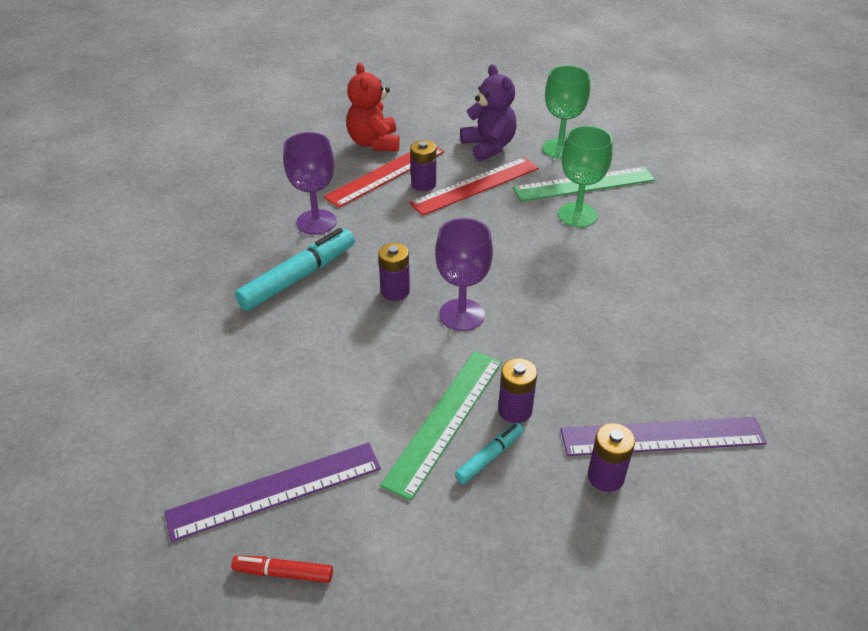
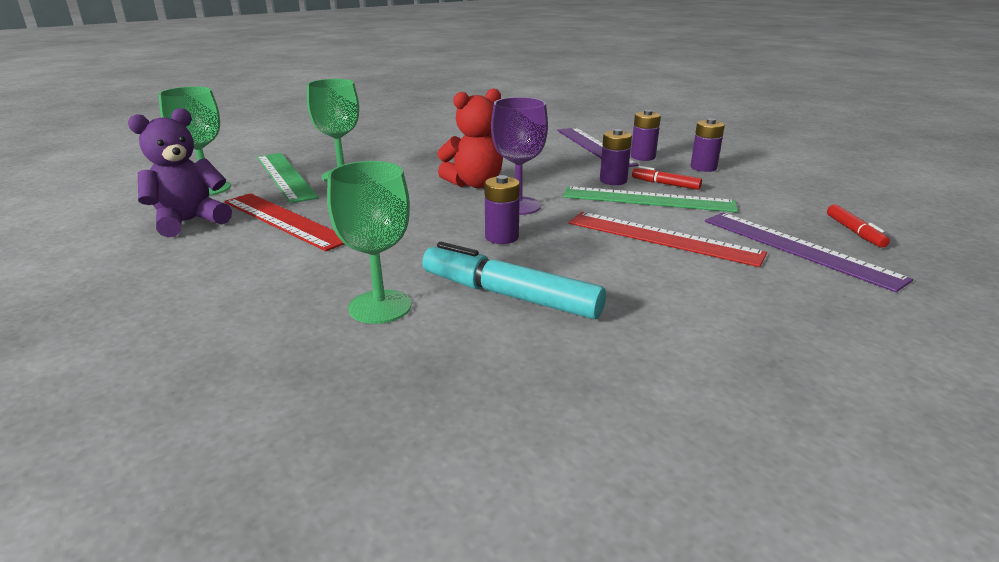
camera: 105 degrees left, 15 degrees down
purple goblet [283,132,336,235] -> green goblet [327,161,411,324]
red ruler [323,147,445,208] -> red ruler moved to [569,212,767,267]
red teddy bear [346,63,400,151] -> red teddy bear moved to [437,88,503,188]
purple battery [410,140,436,191] -> purple battery moved to [691,118,725,172]
turquoise marker [455,423,523,484] -> red marker [632,166,702,190]

